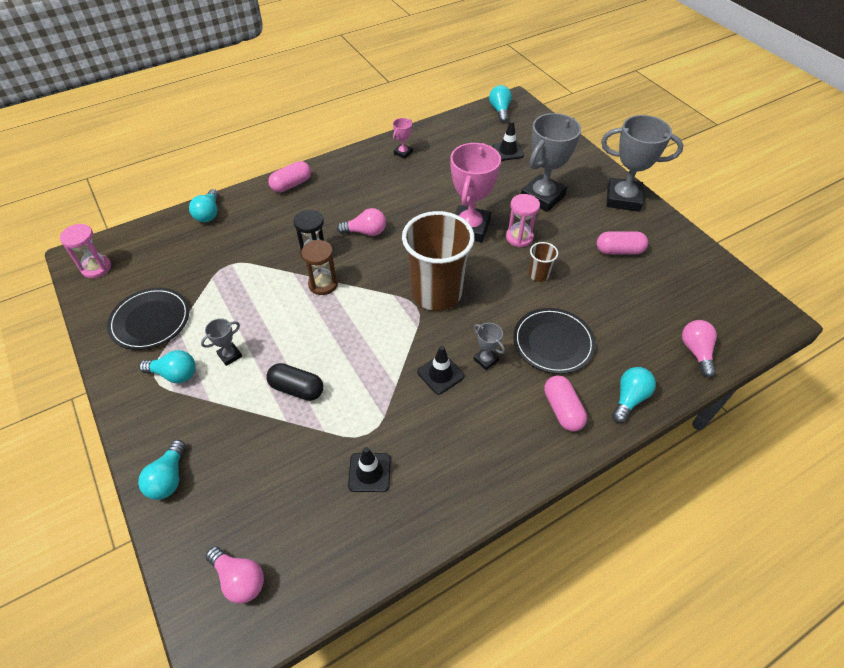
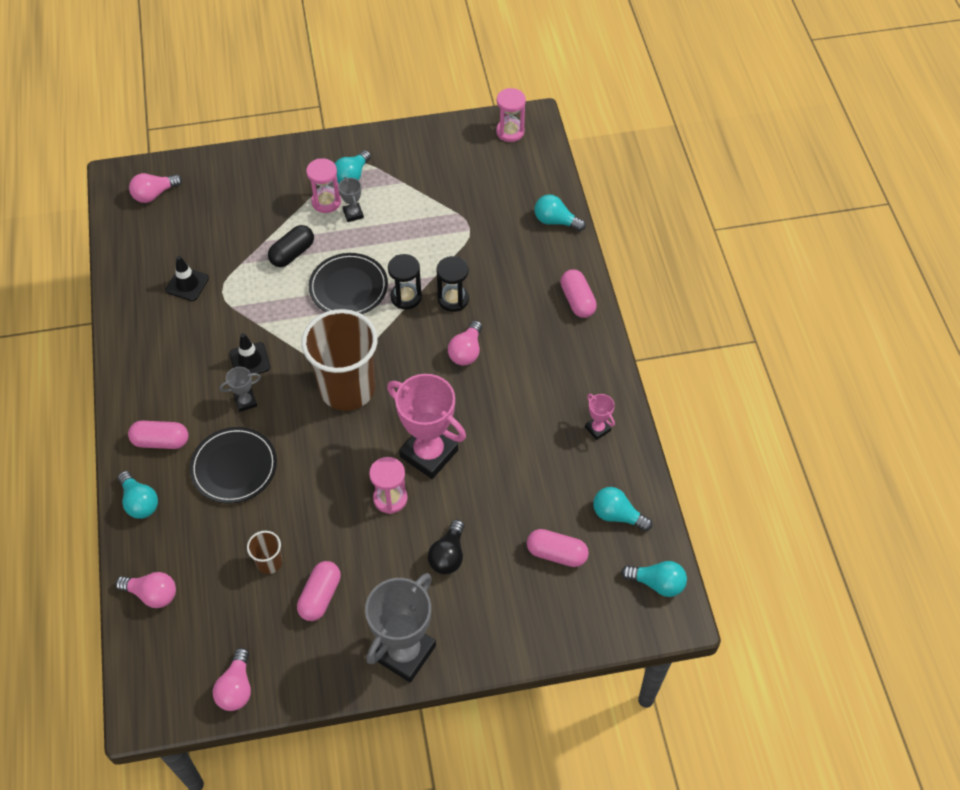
camera: 110 degrees right, 5 degrees up
black plate [107,288,189,350] -> black plate moved to [309,253,388,314]
turquoise light bulb [138,440,185,500] -> turquoise light bulb moved to [593,487,652,531]
brown hourglass [301,240,338,295] -> black hourglass [388,254,422,310]
black traffic cone [492,121,524,161] -> pink capsule [527,529,589,567]
grey trophy [521,113,581,212] -> black light bulb [428,520,464,574]
brown cup [529,242,558,282] -> brown cup moved to [247,531,282,574]
none -> pink light bulb [213,648,251,711]
none -> pink hourglass [306,158,341,213]

